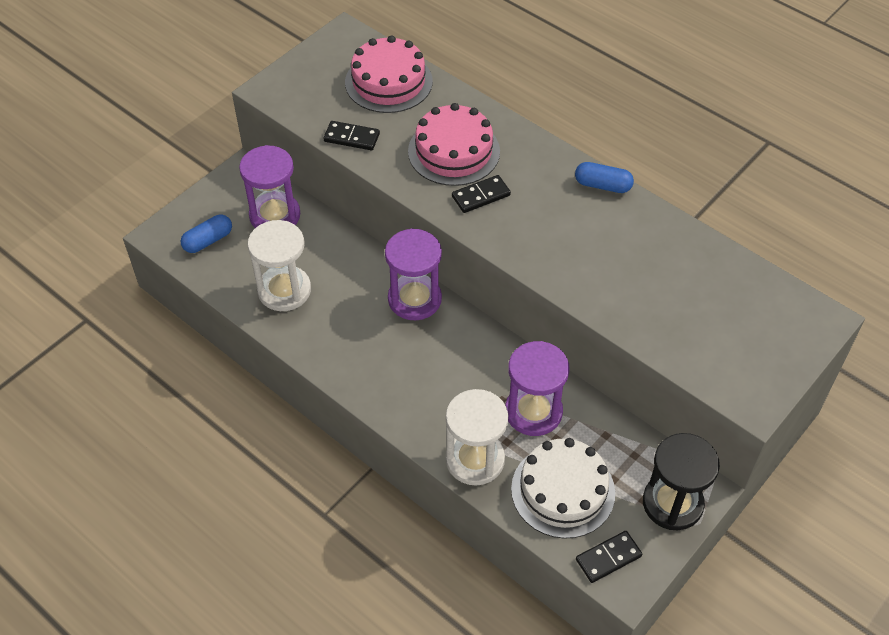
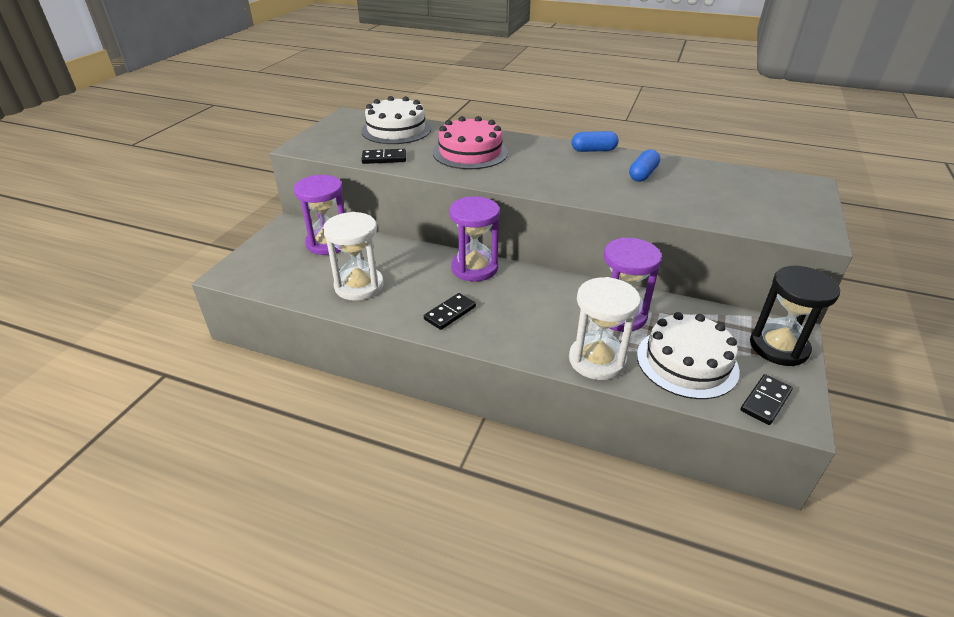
camera: 20 degrees left, 15 degrees down
blue capsule [181,215,232,253] -> blue capsule moved to [629,149,660,182]
pink cake [345,35,433,113] -> white cake [361,96,431,144]
black domino [452,175,511,213] -> black domino moved to [424,293,476,330]

